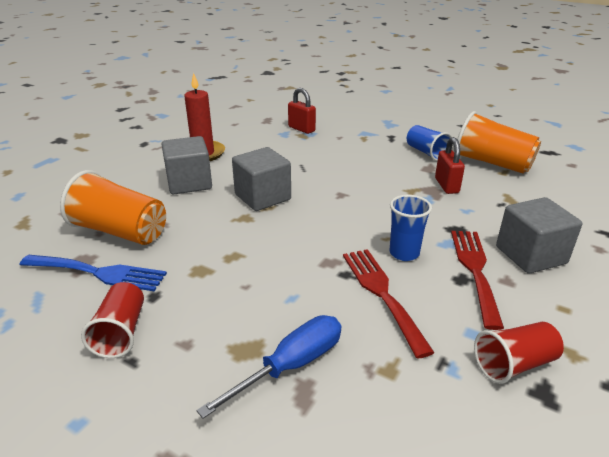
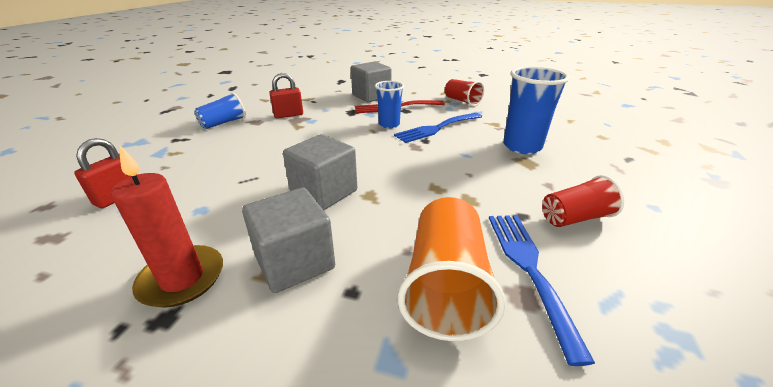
camera: 105 degrees left, 0 degrees up
blue screwdriver [196,315,341,419] -> blue cup [503,66,570,154]
red fork [343,249,435,359] -> blue fork [394,113,482,143]
orange cup [457,111,541,174] -> none

